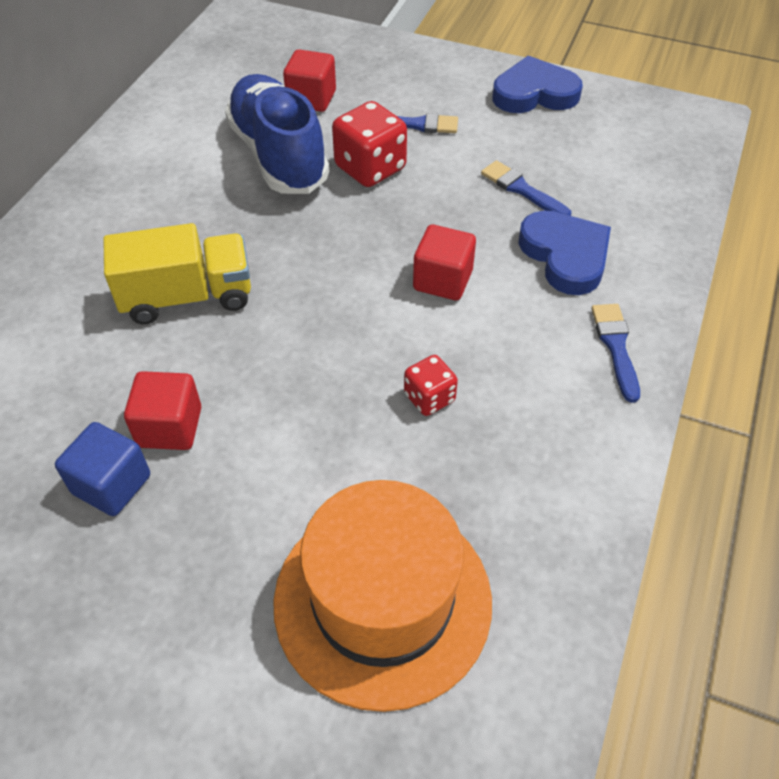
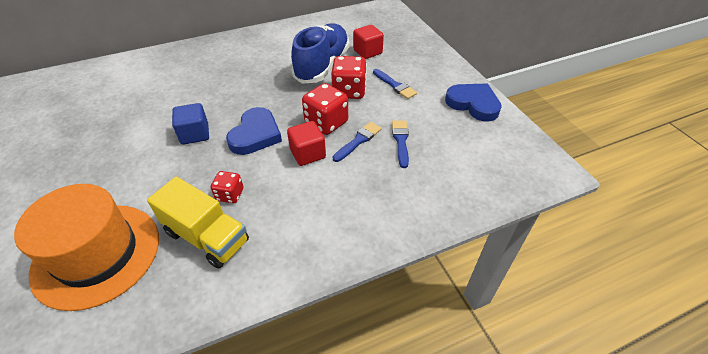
camera: 45 degrees right, 5 degrees down
blue cube [55,422,150,516] -> blue cube moved to [172,103,209,145]
yellow truck [103,223,251,324] -> yellow truck moved to [147,177,249,269]
red cube [124,371,201,450] -> none
blue heart [518,210,611,295] -> blue heart moved to [226,107,282,155]
blue brush [591,304,640,403] -> blue brush moved to [333,122,381,162]
none -> red dice [302,83,348,135]

